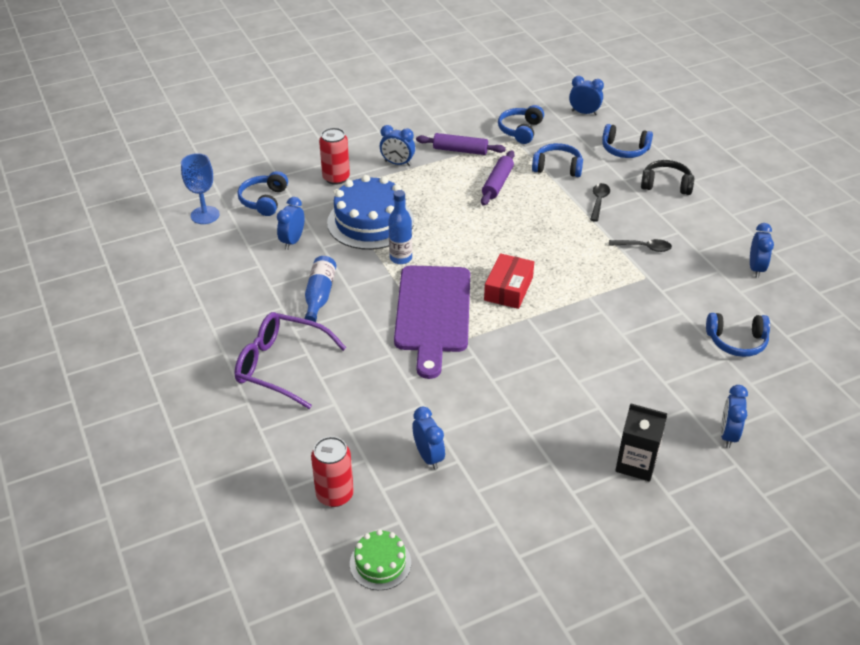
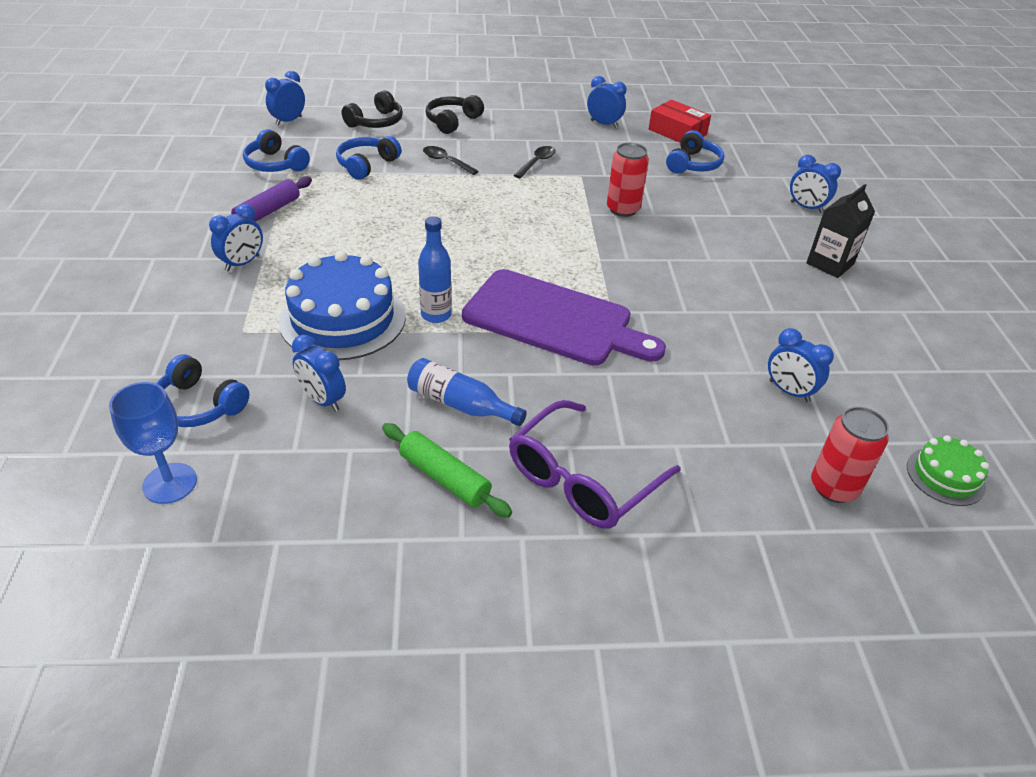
camera: 70 degrees left, 0 degrees up
red can [319,128,350,185] -> red can moved to [607,143,649,217]
blue clock [412,407,445,470] -> blue clock turned 135 degrees counterclockwise [768,328,834,402]
purple rolling pin [481,150,515,205] -> none
red box [484,253,534,309] -> red box moved to [649,100,711,143]
blue headphones [602,124,653,158] -> black headphones [342,90,403,128]
none -> green rolling pin [382,423,512,518]

